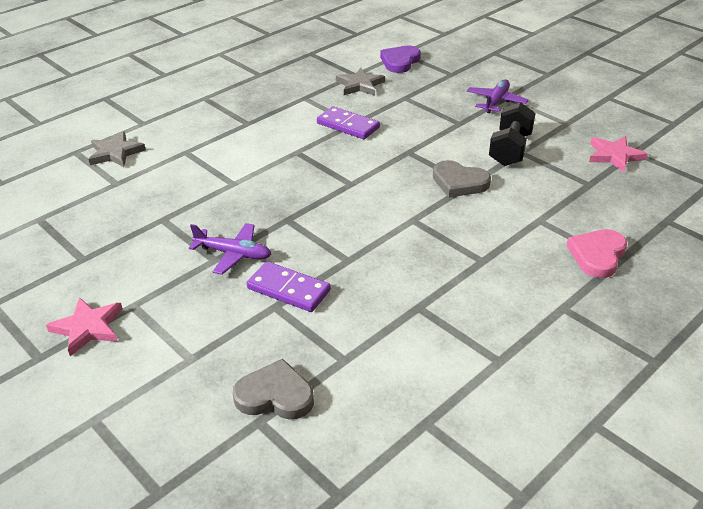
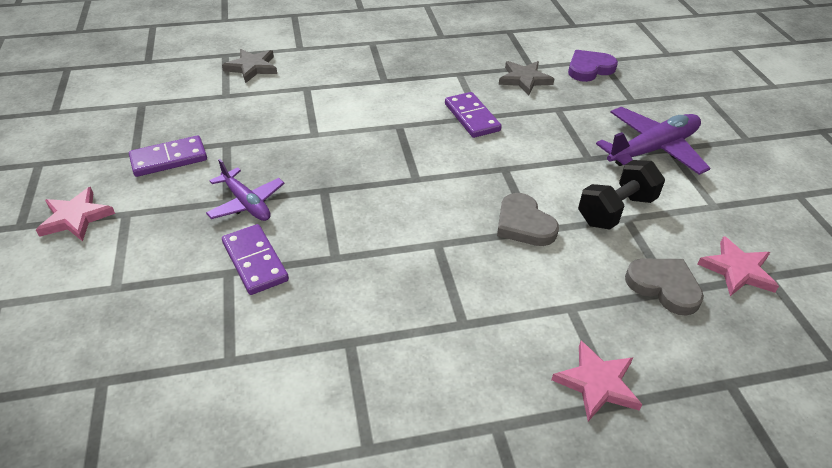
camera: 30 degrees right, 5 degrees up
grey heart [233,359,314,419] -> grey heart moved to [625,259,704,316]
purple plane [467,79,529,113] -> purple plane [596,107,711,175], size x1.60
pink heart [566,229,627,278] -> pink star [551,341,642,421]
none -> purple domino [129,136,207,177]

